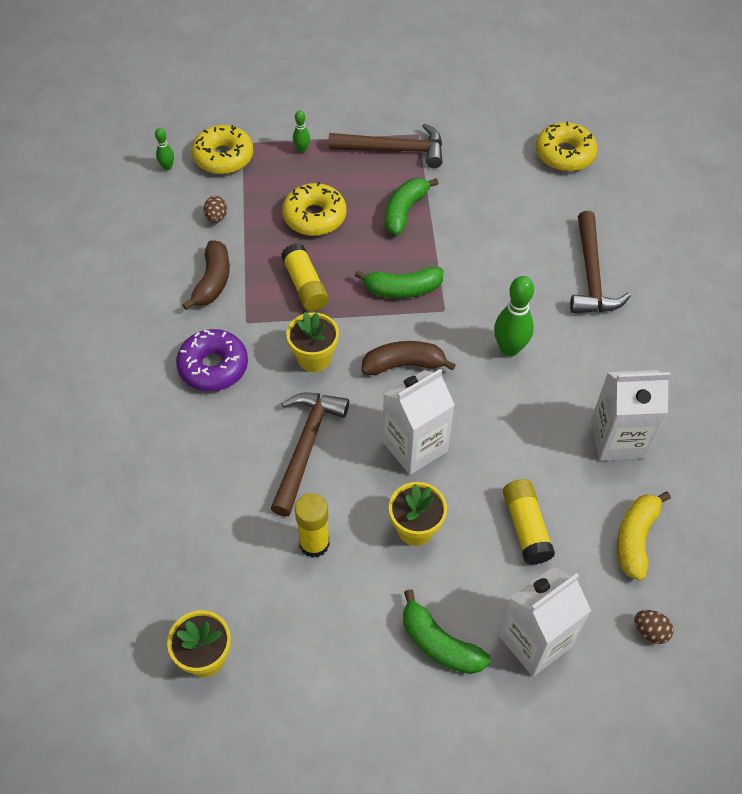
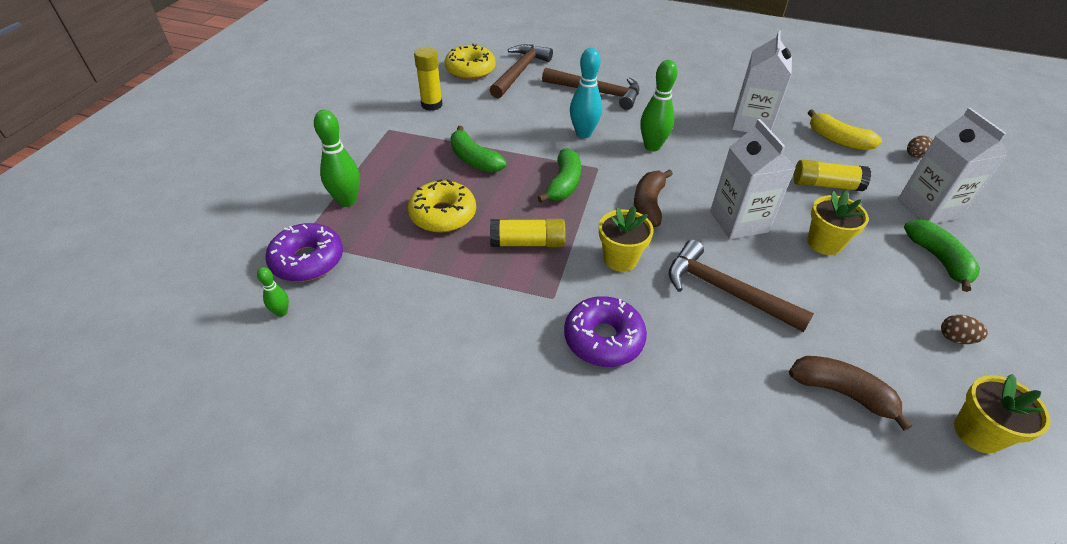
camera: 70 degrees left, 10 degrees down
brown banana [182,240,230,310] -> brown banana moved to [789,356,912,431]
yellow donut [191,125,253,174] -> purple donut [265,223,343,282]
brown egg [204,196,227,223] -> brown egg moved to [941,315,988,344]
green bowling pin [293,111,310,153] -> green bowling pin [314,110,360,207], size x1.93
yellow glue stick [295,493,330,558] -> yellow glue stick moved to [414,47,442,111]
brown hammer [328,123,442,168] -> brown hammer moved to [490,44,553,98]
green banana [403,589,491,674] -> green banana turned 75 degrees counterclockwise [904,220,980,292]
none -> turquoise bowling pin [570,48,602,138]

